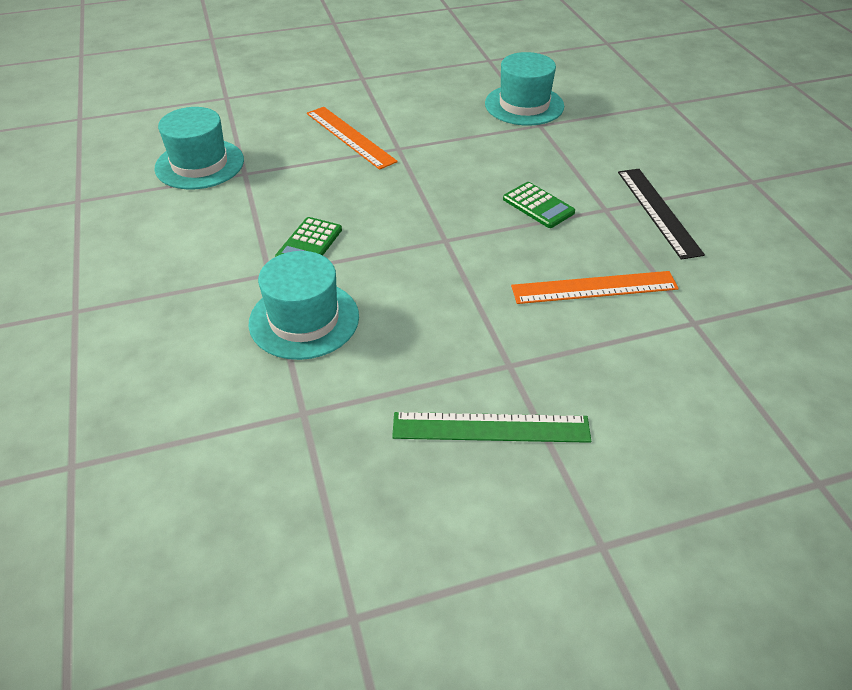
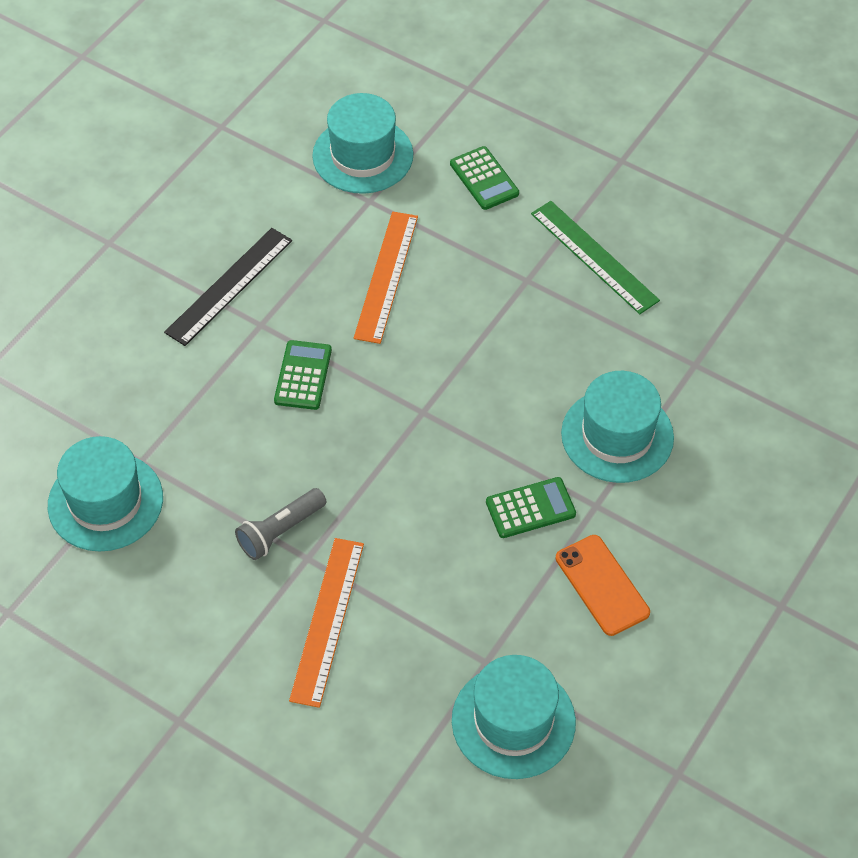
camera: 130 degrees left, 10 degrees up
orange ruler [511,271,679,304] -> orange ruler turned 60 degrees clockwise [354,212,418,344]
none -> grey flashlight [235,488,326,560]
none -> turquoise hat [312,93,413,194]
none -> green calculator [450,146,519,210]
none -> orange phone [556,535,650,636]

